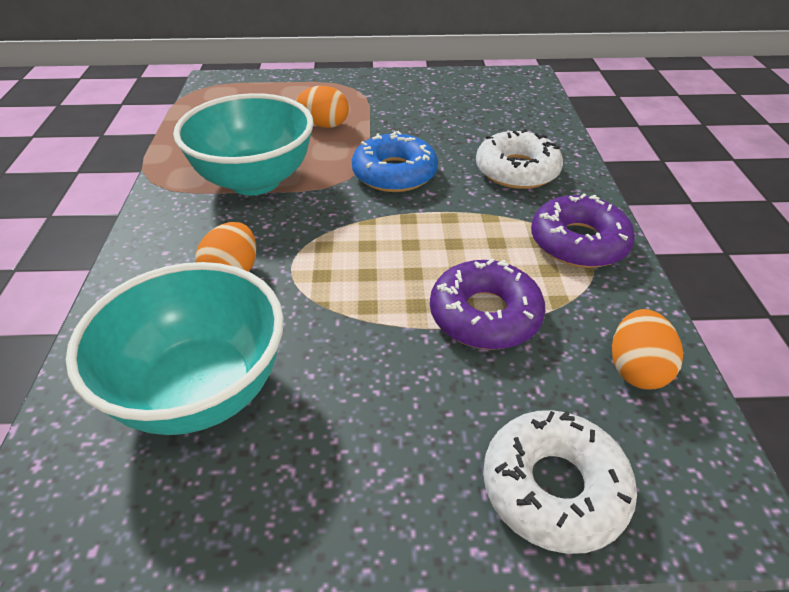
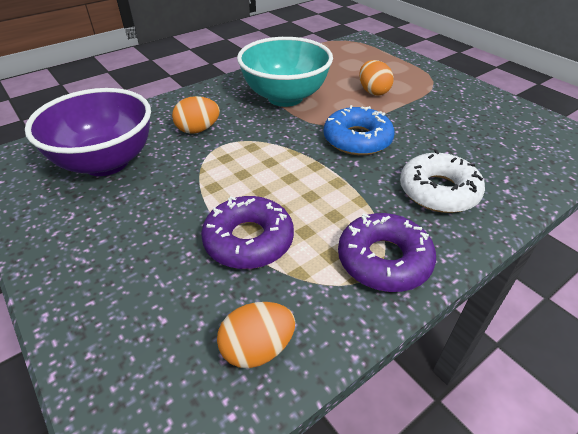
camera: 55 degrees right, 0 degrees up
turquoise bowl [66,262,284,435] -> purple bowl [25,88,151,176]
white donut [483,410,637,554] -> none

